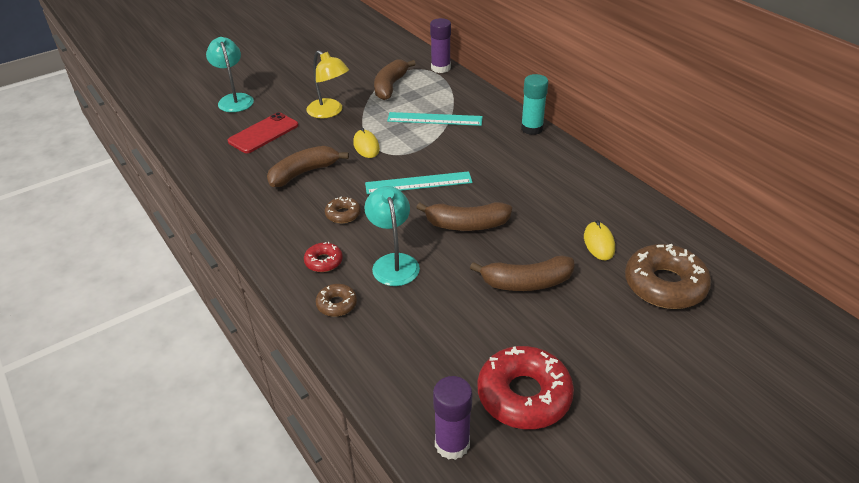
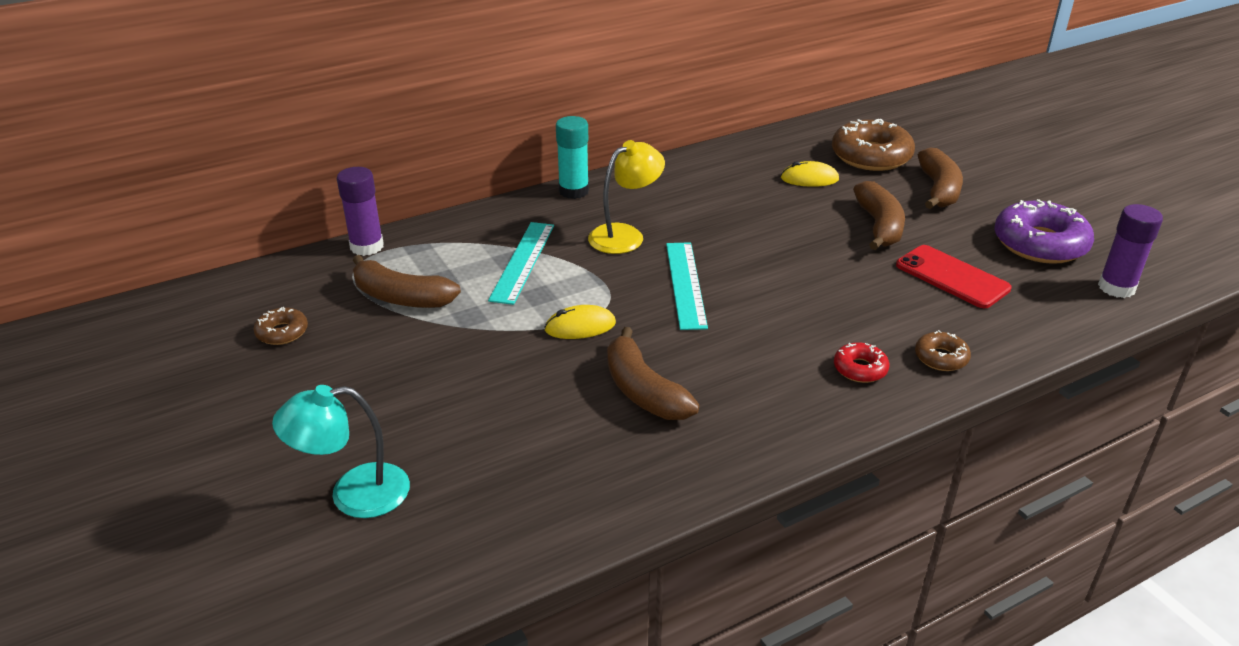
camera: 85 degrees left, 5 degrees down
red phone [228,112,299,153] -> red phone moved to [896,245,1012,308]
yellow lamp [307,50,349,118] -> yellow lamp moved to [588,140,665,254]
brown donut [325,197,361,223] -> brown donut moved to [253,307,308,345]
turquoise lamp [364,186,420,286] -> none
brown banana [416,202,512,231] -> brown banana moved to [918,148,963,209]
red donut [478,346,574,429] -> purple donut [994,199,1094,264]

